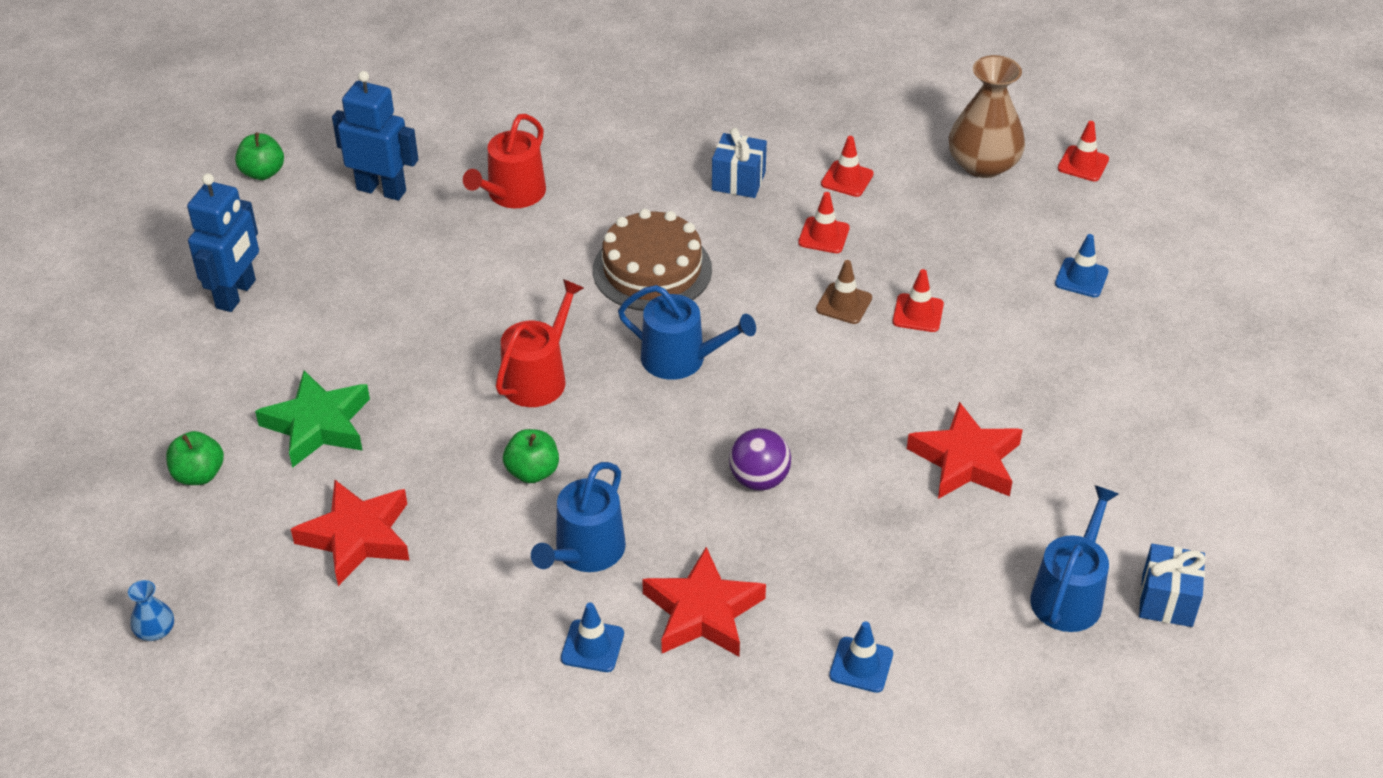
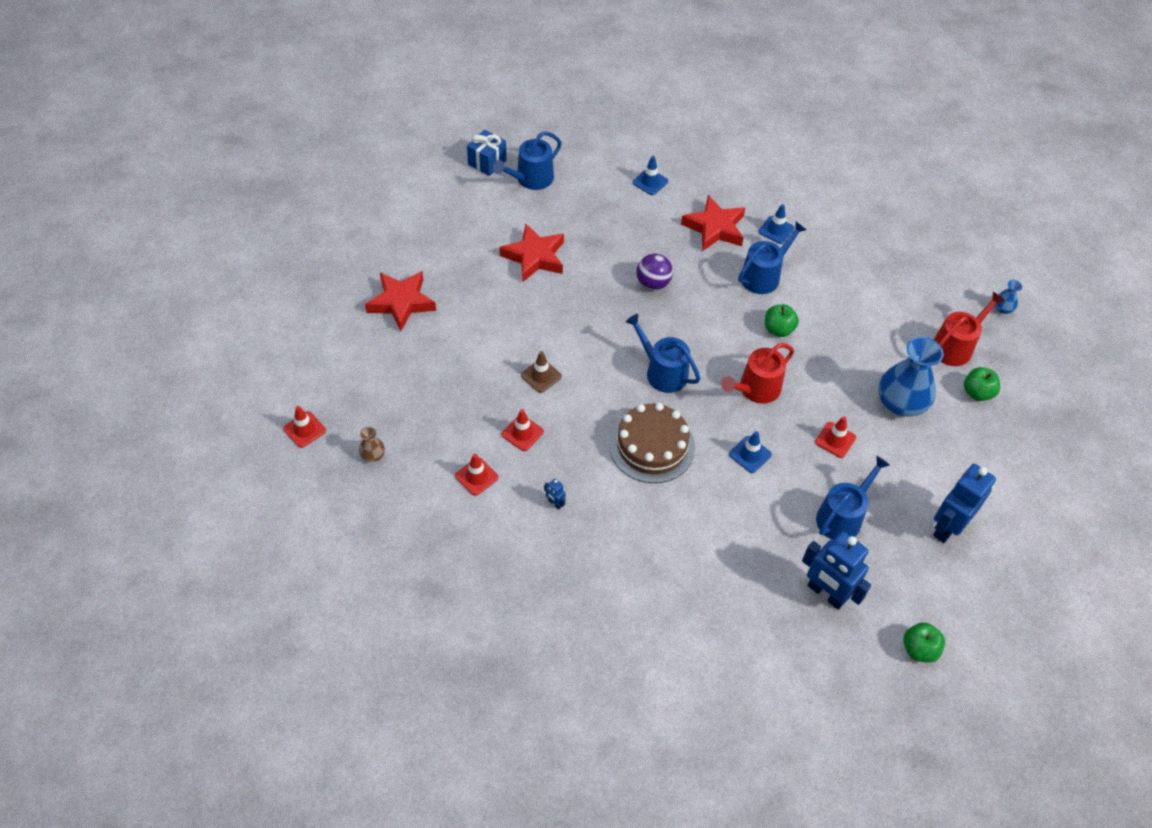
camera: 160 degrees left, 10 degrees up
green star [255,370,370,468] -> blue vase [878,336,944,417]
red star [291,480,410,586] -> red star moved to [365,271,436,331]
red watering can [463,114,546,208] -> red watering can moved to [934,292,1005,366]
blue gift [712,128,767,198] -> blue robot [544,479,565,510]
red traffic cone [893,269,944,332] -> red traffic cone moved to [815,416,856,458]
brown vase [949,55,1025,178] -> brown vase [359,427,385,462], size x0.44
blue traffic cone [1055,234,1109,297] -> blue traffic cone moved to [729,431,772,473]
none -> blue watering can [816,456,890,540]

